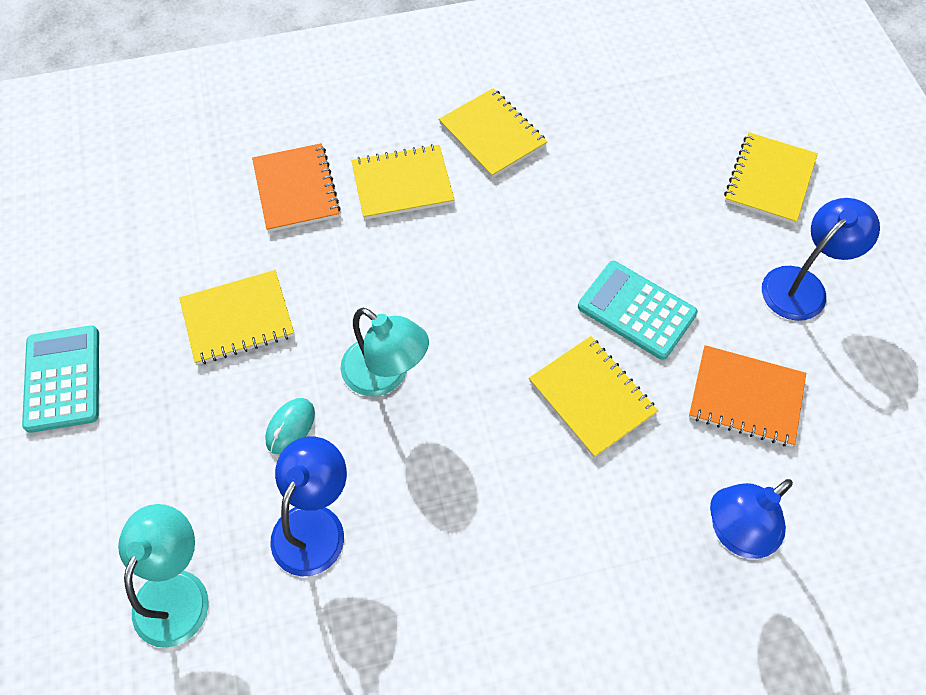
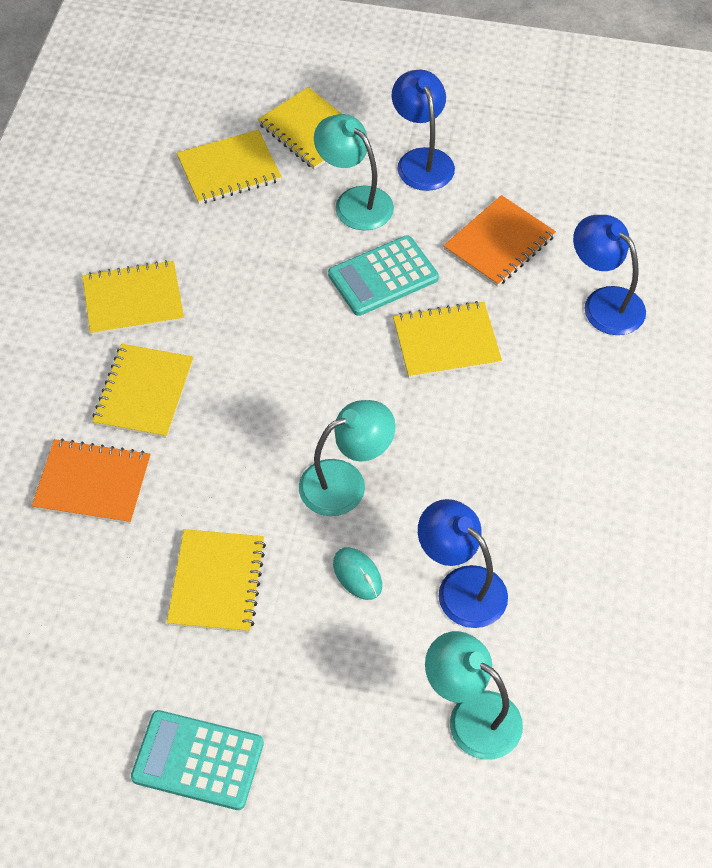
camera: 65 degrees left, 5 degrees down
blue lamp [710,479,793,559] -> blue lamp turned 150 degrees clockwise [573,215,646,335]
none -> yellow notebook [177,130,282,204]
none -> turquoise lamp [314,114,394,231]

